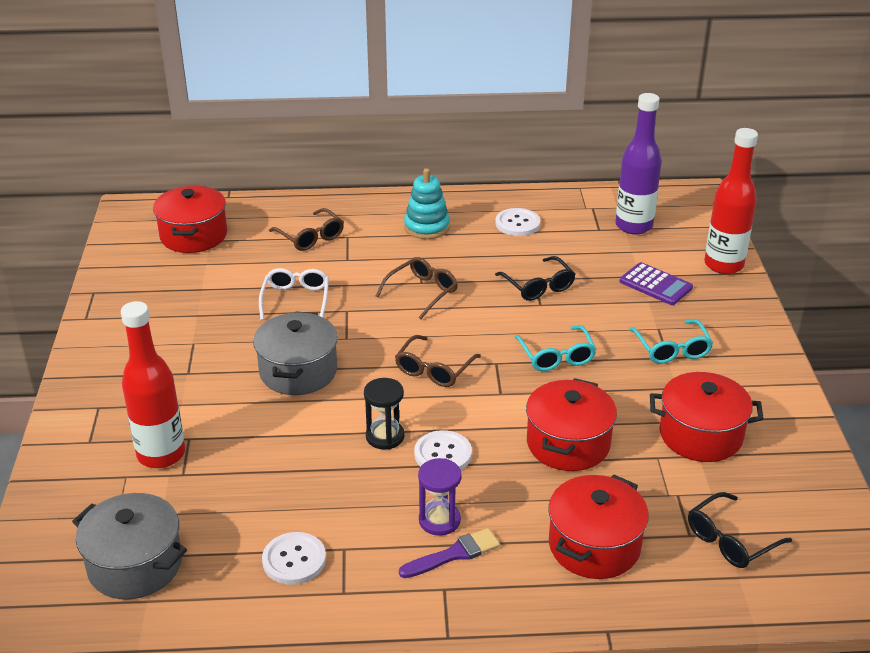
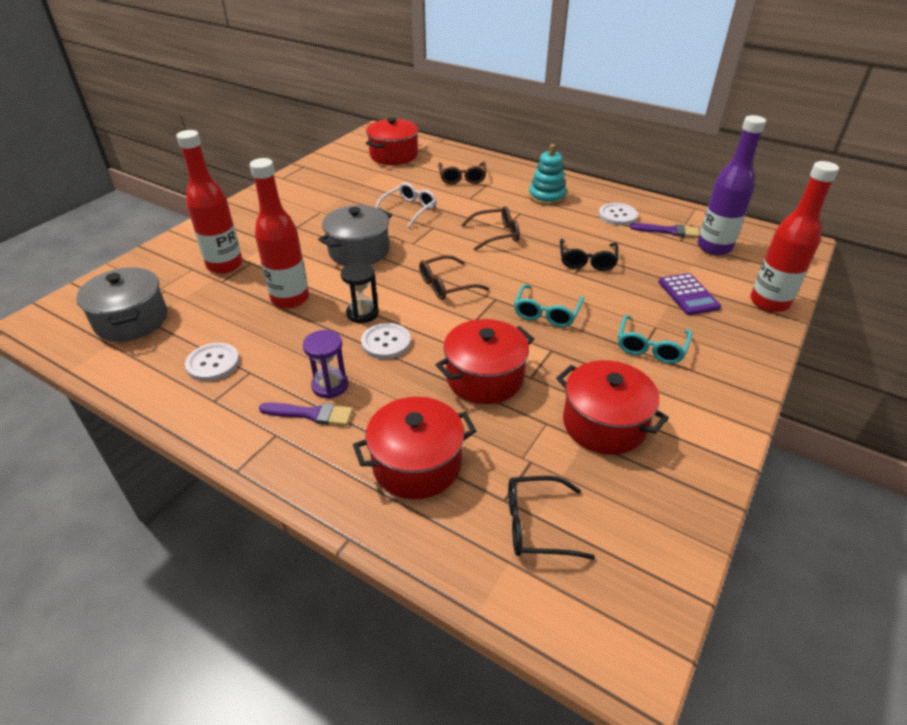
camera: 35 degrees right, 5 degrees up
none -> red bottle [250,158,309,309]
none -> purple brush [630,223,699,238]

